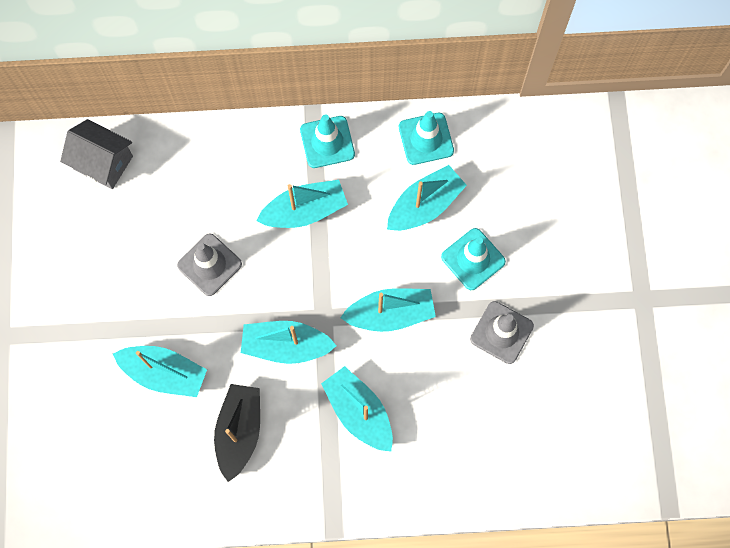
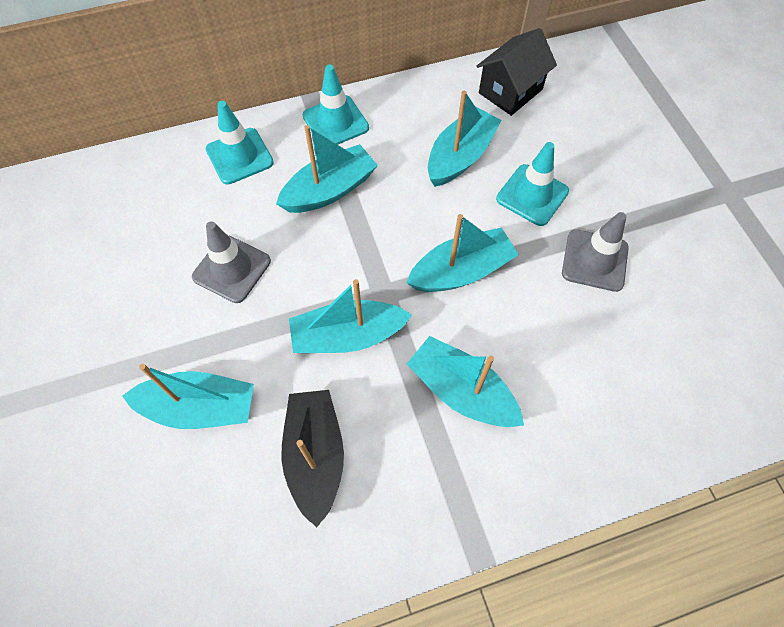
camera: 15 degrees left, 10 degrees down
grey house [60,119,133,189] -> none
turquoise traffic cone [399,111,454,165] -> turquoise traffic cone moved to [206,101,274,185]
none -> black house [476,28,557,116]

